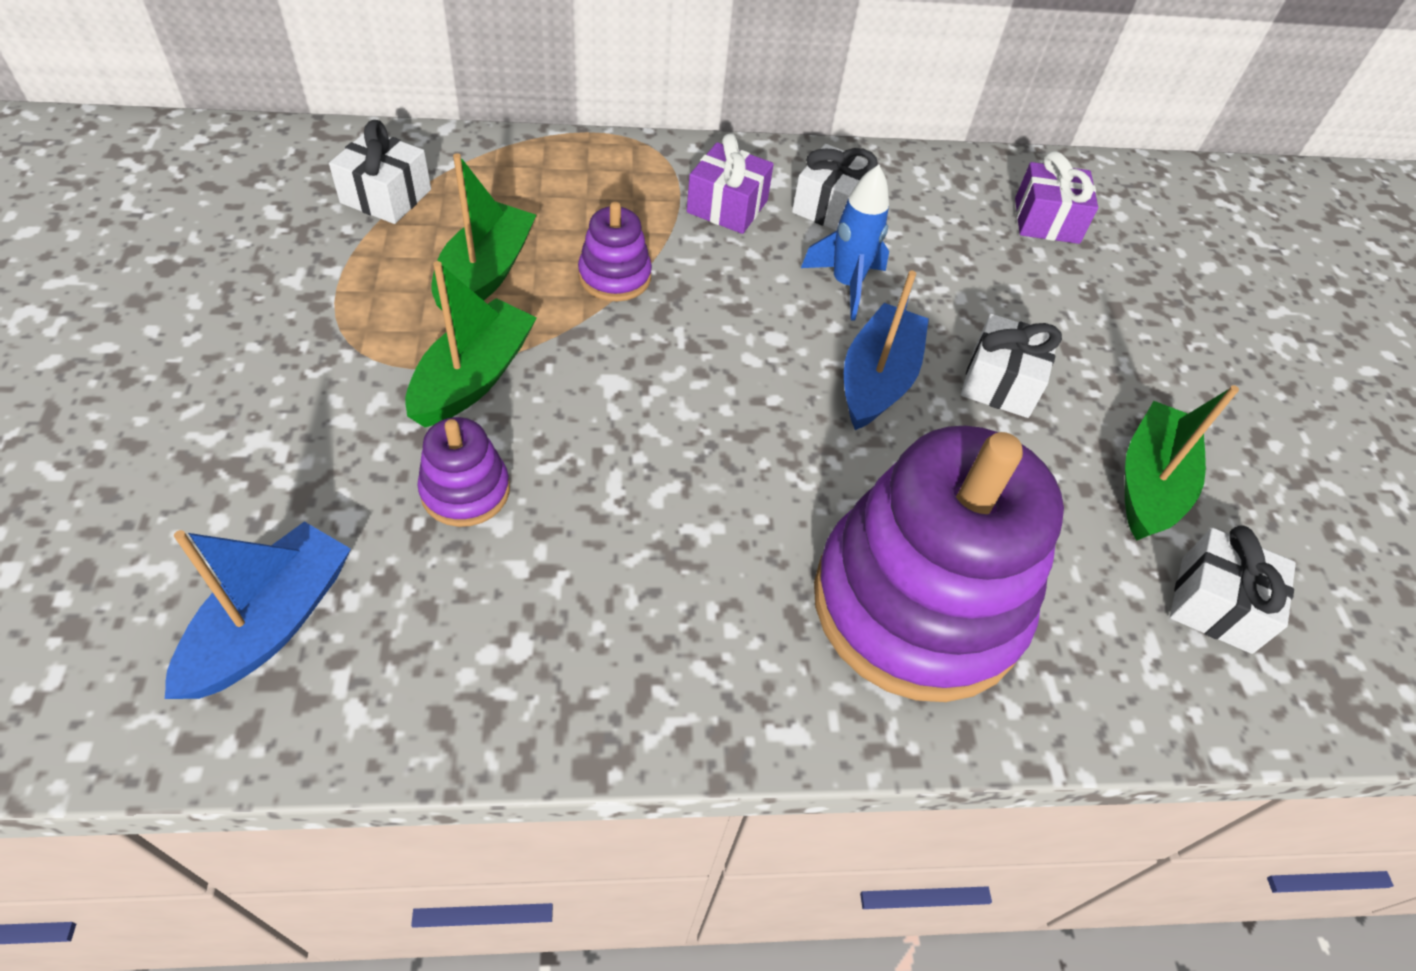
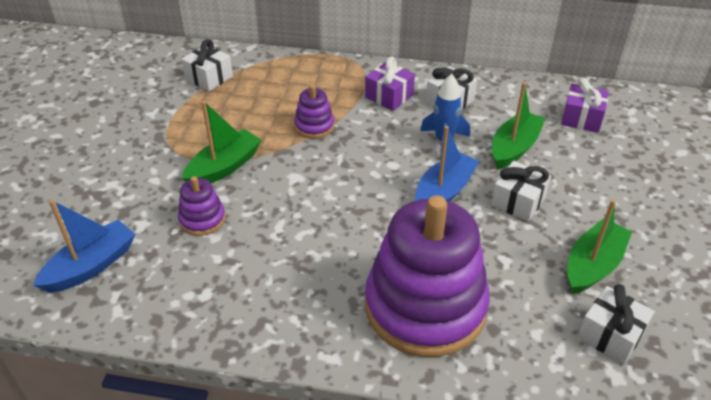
camera: 20 degrees right, 10 degrees down
green boat [431,153,536,310] -> green boat moved to [492,82,545,170]

